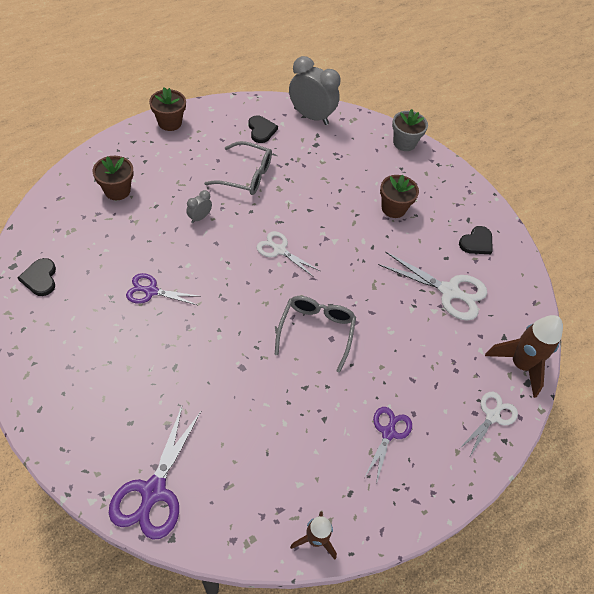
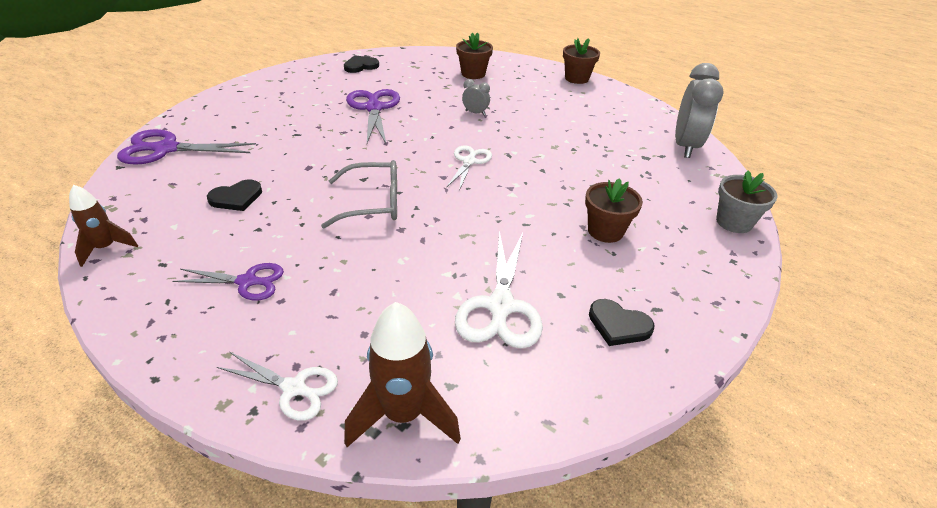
camera: 75 degrees right, 15 degrees down
purple scissors [126,273,201,305] -> purple scissors [346,89,400,145], size x1.59
grey glasses [204,141,272,195] -> none
black heart [248,115,278,143] -> black heart moved to [207,179,262,211]

